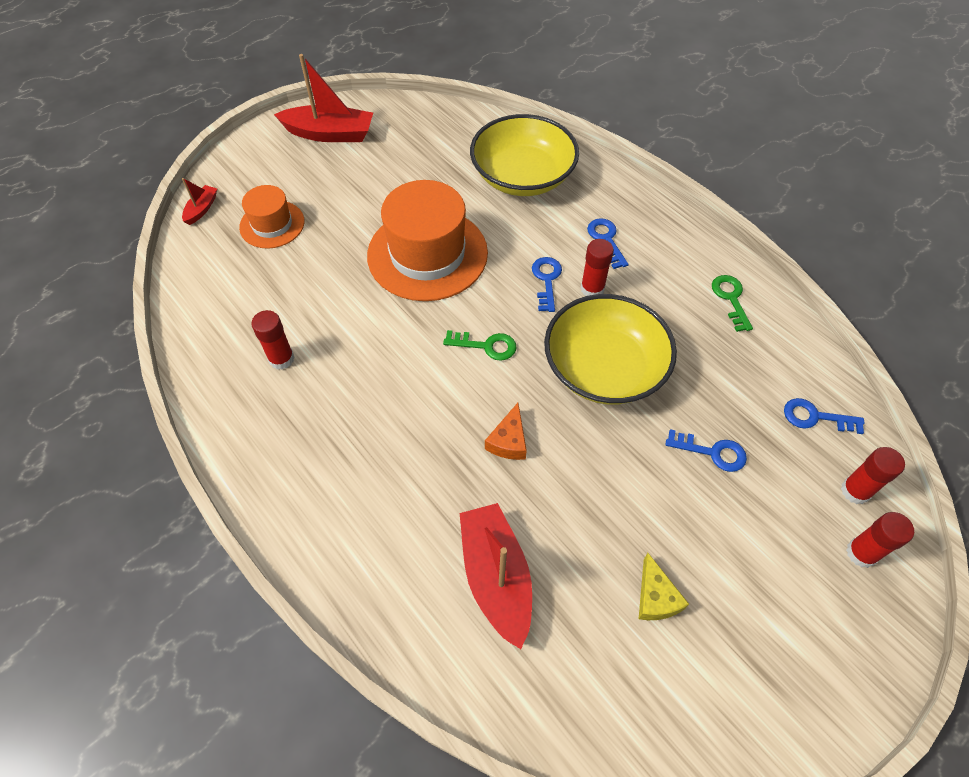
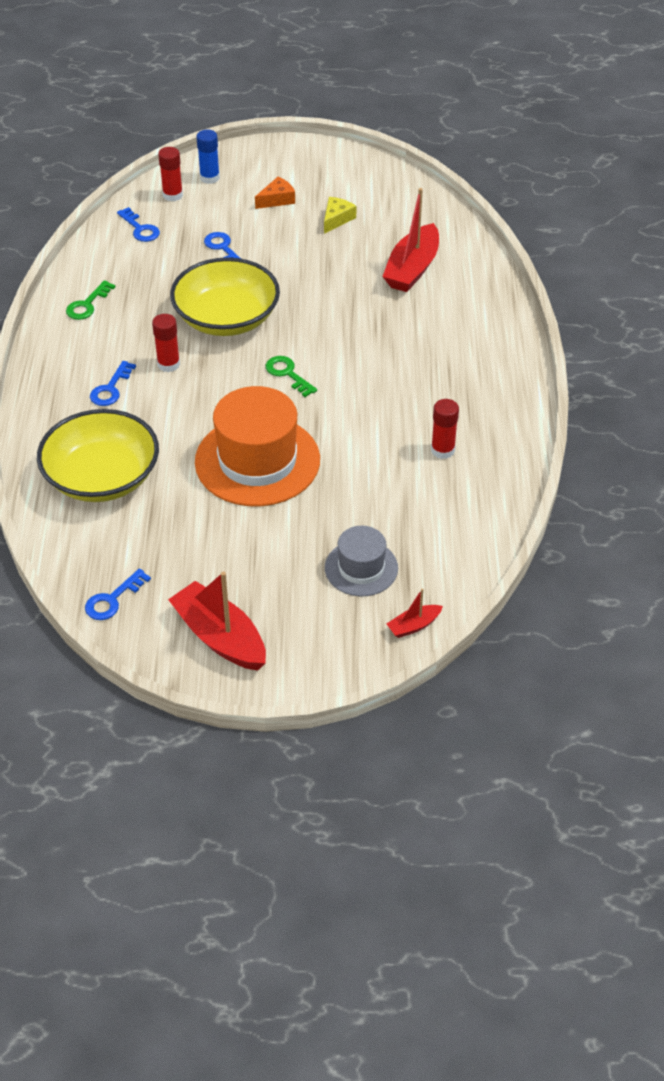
camera: 140 degrees left, 10 degrees down
orange hat [239,185,304,249] -> grey hat [325,526,398,596]
orange cheese [485,403,527,460] -> orange cheese moved to [255,177,295,209]
blue key [532,257,562,312] -> blue key moved to [85,568,151,620]
red glue stick [846,512,914,568] -> blue glue stick [196,129,220,184]

